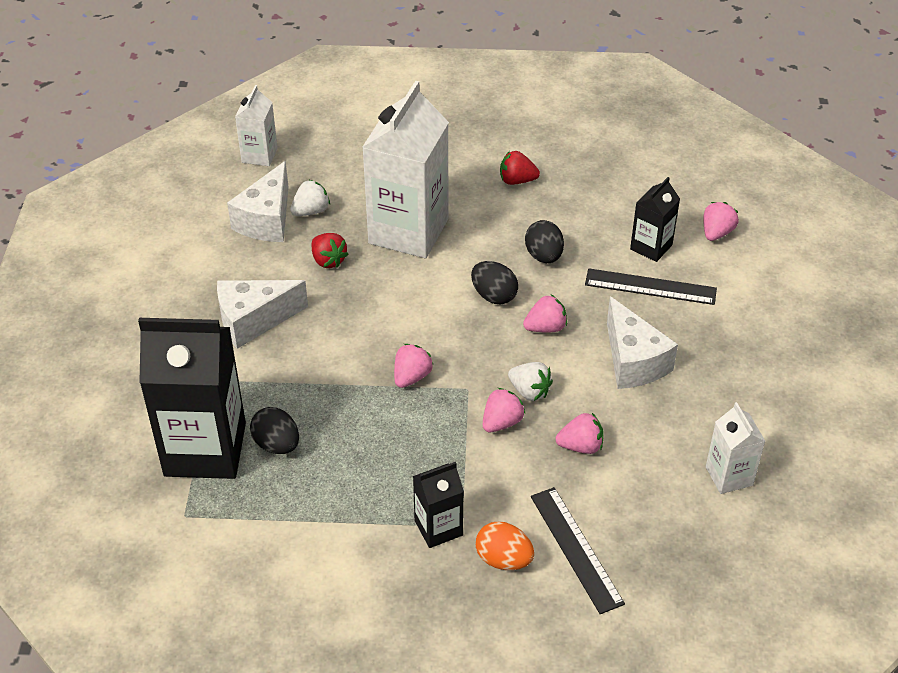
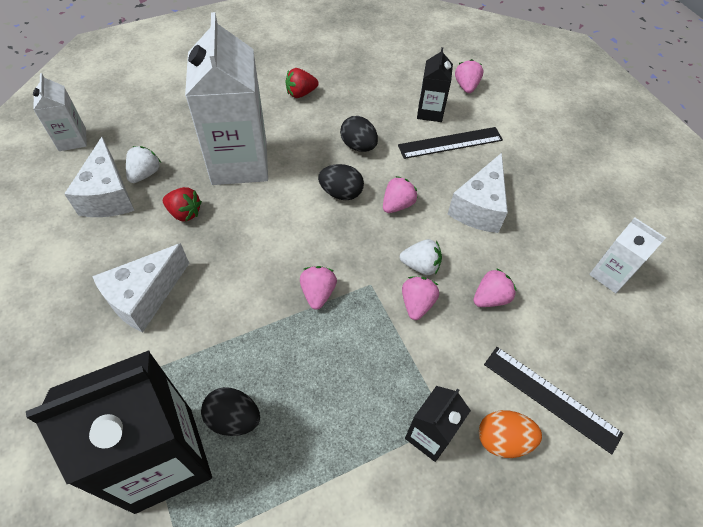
camera: 30 degrees left, 10 degrees up
white cheese [607,296,678,389] -> white cheese turned 75 degrees clockwise [448,153,508,233]

